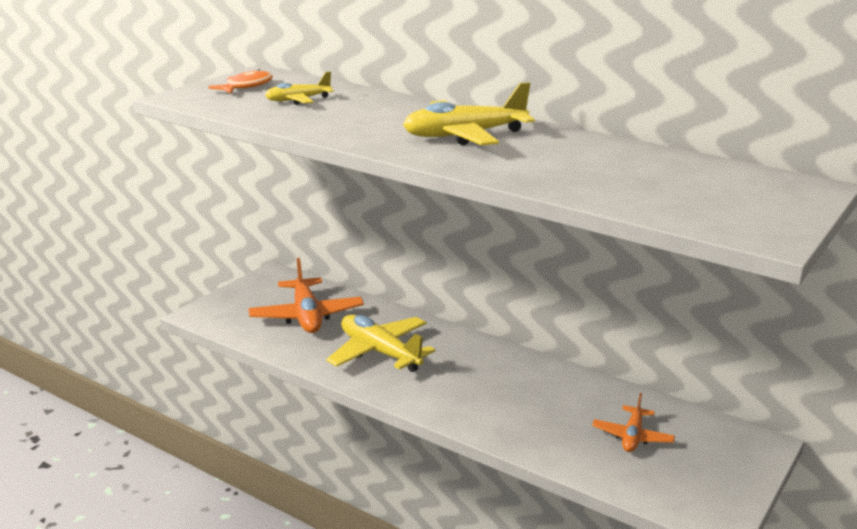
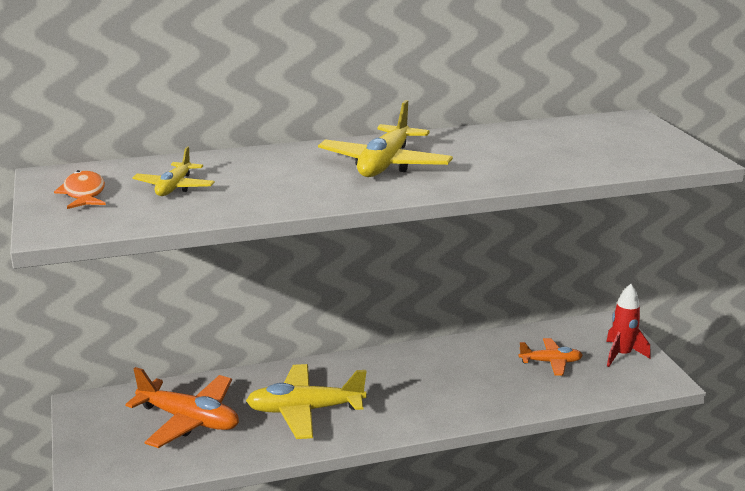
camera: 50 degrees left, 0 degrees up
orange plane [592,393,675,452] -> orange plane turned 60 degrees counterclockwise [519,338,583,376]
none -> red rocket [606,284,651,367]

